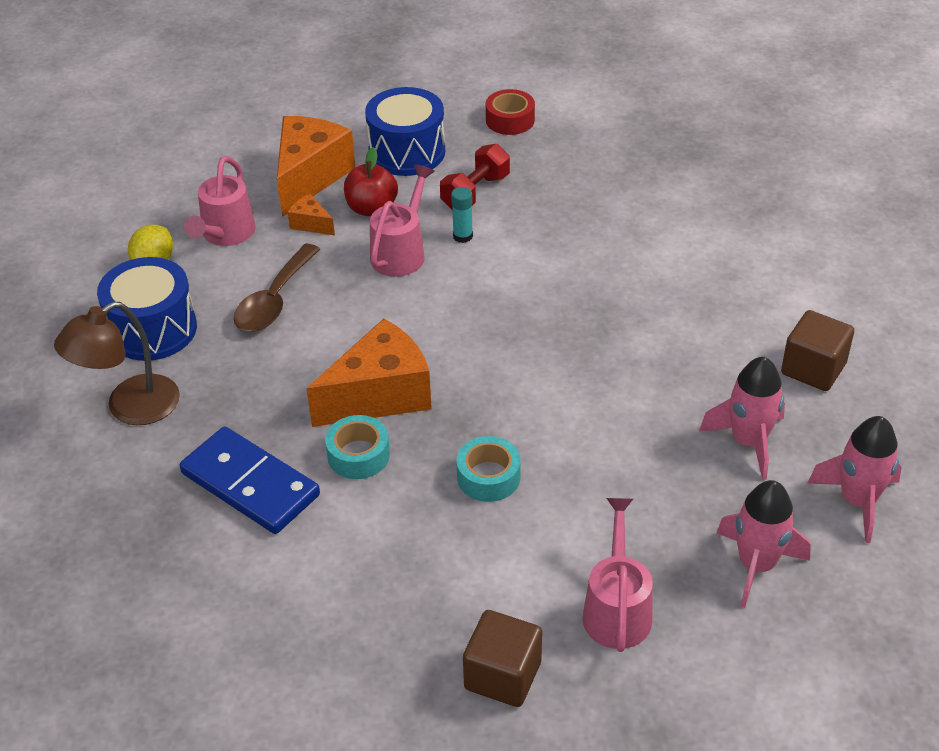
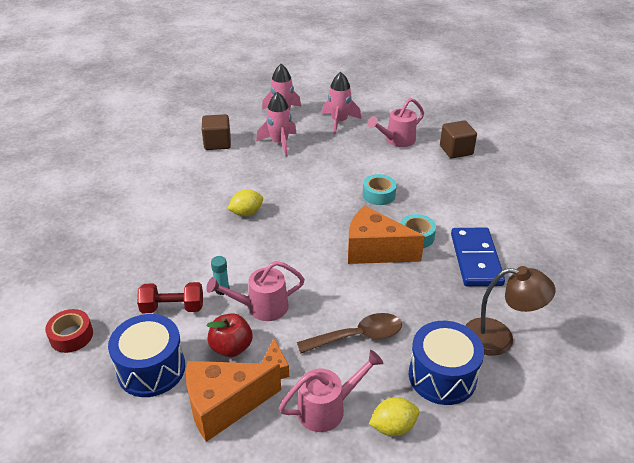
camera: 130 degrees left, 5 degrees down
none -> yellow lemon [227,189,263,216]

